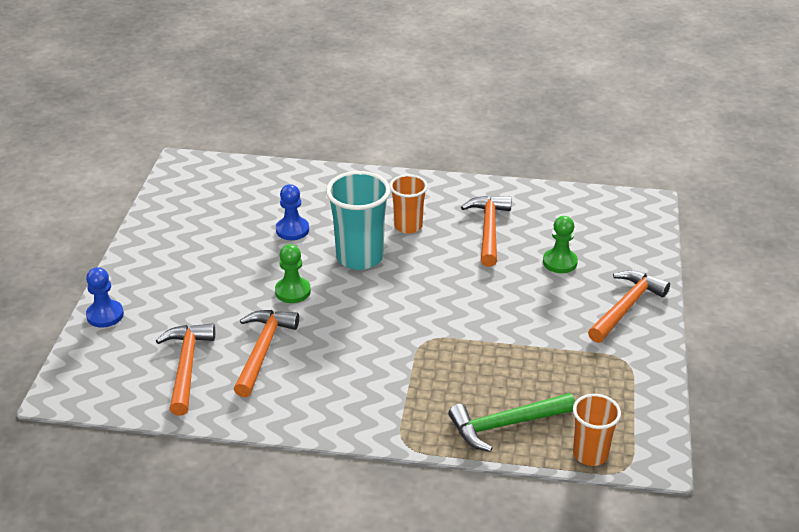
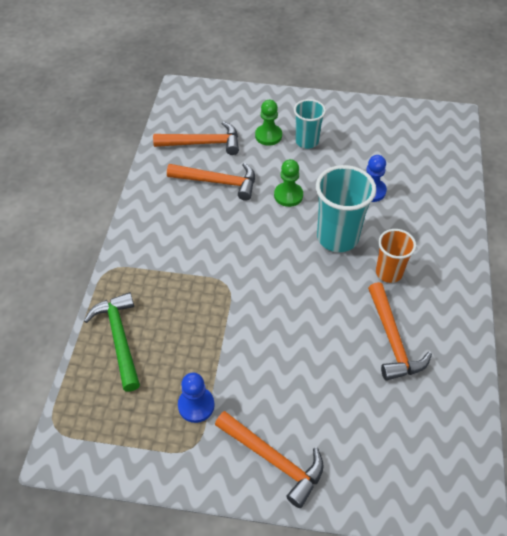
camera: 90 degrees right, 15 degrees up
blue pawn [86,267,124,328] -> blue pawn moved to [178,373,215,423]
orange hammer [461,196,511,267] -> orange hammer turned 75 degrees clockwise [368,282,432,381]
green pawn [543,216,578,273] -> green pawn moved to [255,100,282,146]
orange cup [573,394,621,466] -> none
none -> turquoise cup [294,99,326,149]

